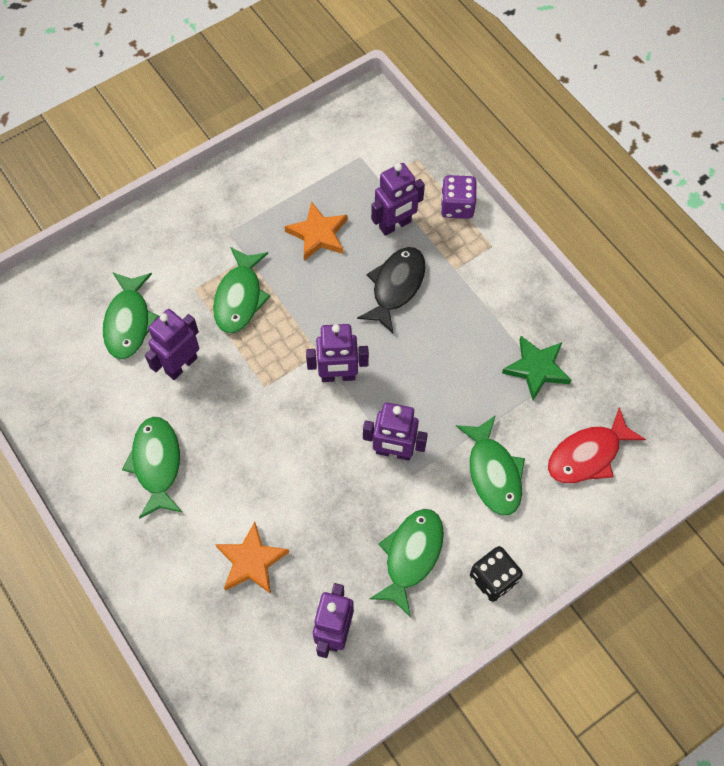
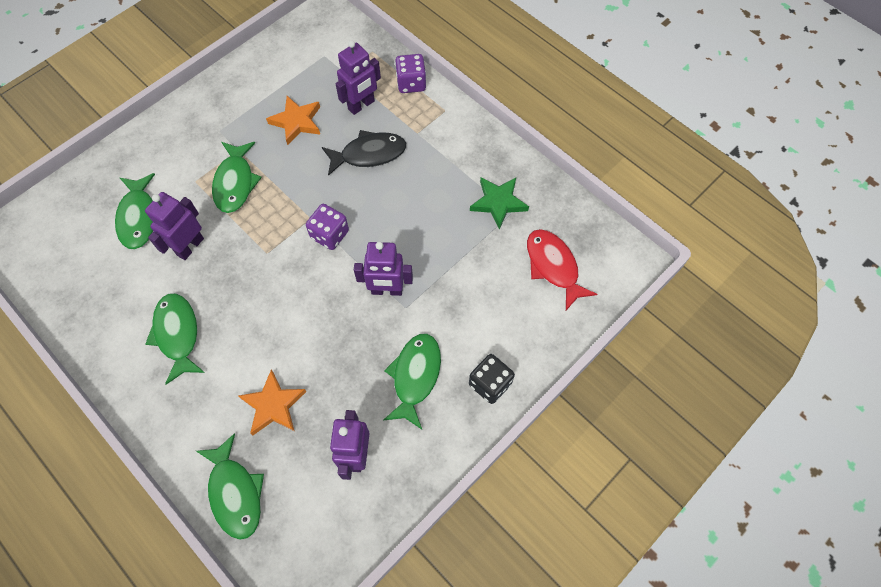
camera: 10 degrees left, 0 degrees up
purple robot [306,324,369,382] -> purple dice [306,204,349,250]
black fish [357,247,426,334] -> black fish turned 60 degrees clockwise [322,130,406,176]
green fish [456,415,525,516] -> green fish moved to [196,433,264,540]
red fish [548,407,646,483] -> red fish turned 105 degrees clockwise [527,229,597,310]

